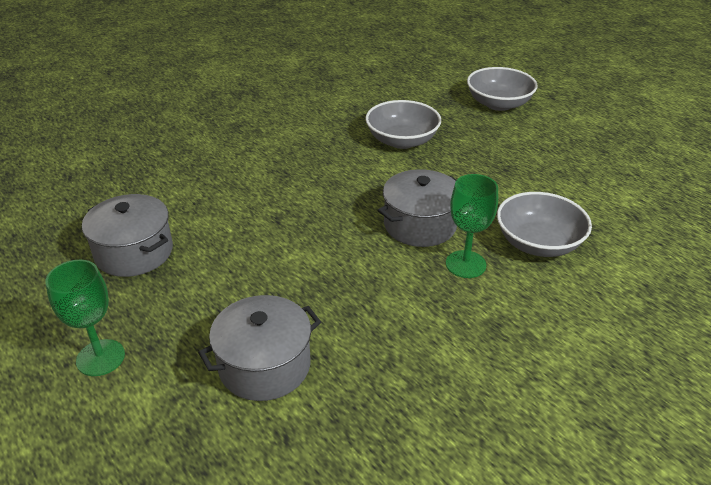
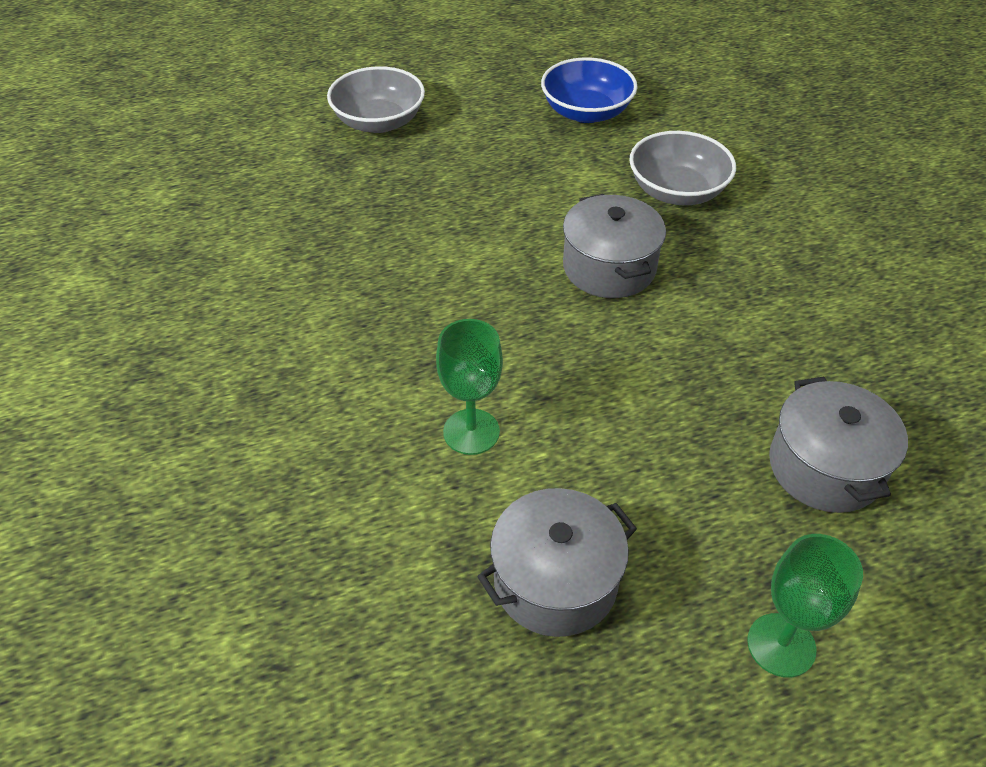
camera: 70 degrees left, 10 degrees up
grey bowl [365,100,441,149] -> none
green goblet [446,174,498,278] -> green goblet moved to [436,319,503,455]
none -> blue bowl [541,57,638,123]

